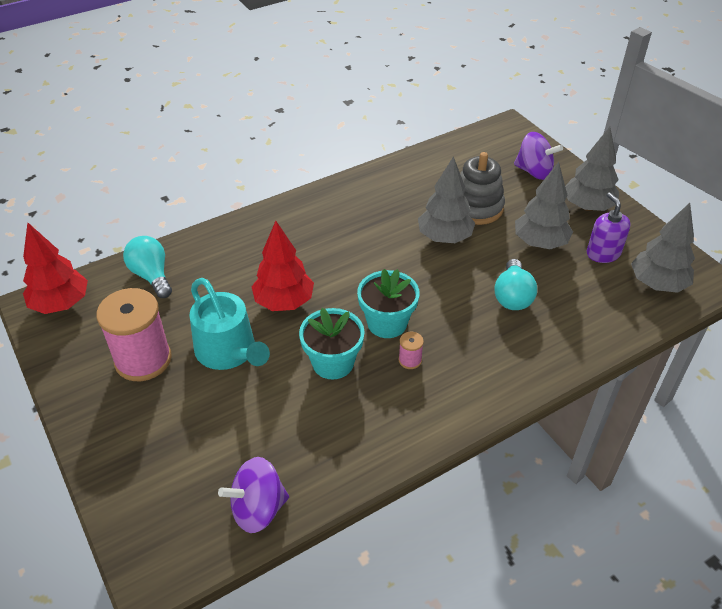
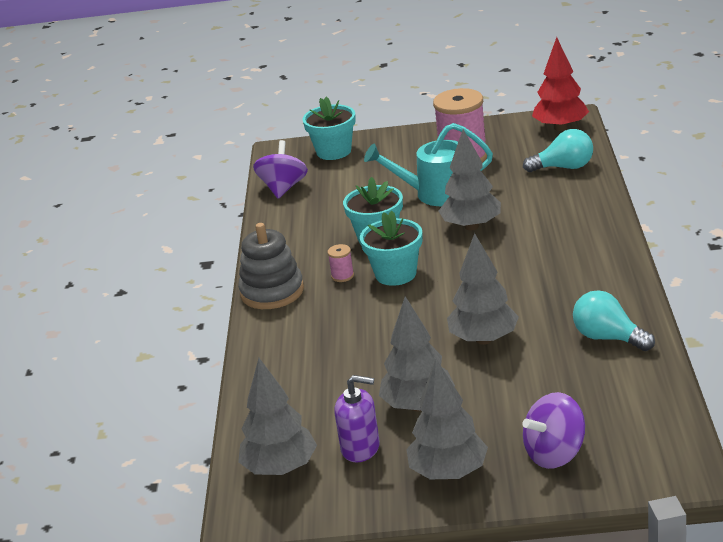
camera: 125 degrees right, 15 degrees down
red tree [252,221,314,311] -> grey tree [439,129,501,230]
grey stacking toy [460,152,505,225] -> grey stacking toy moved to [238,223,304,309]
turquoise light bulb [494,259,537,310] -> turquoise light bulb moved to [573,290,655,351]
none -> turquoise flower pot [302,97,356,160]

